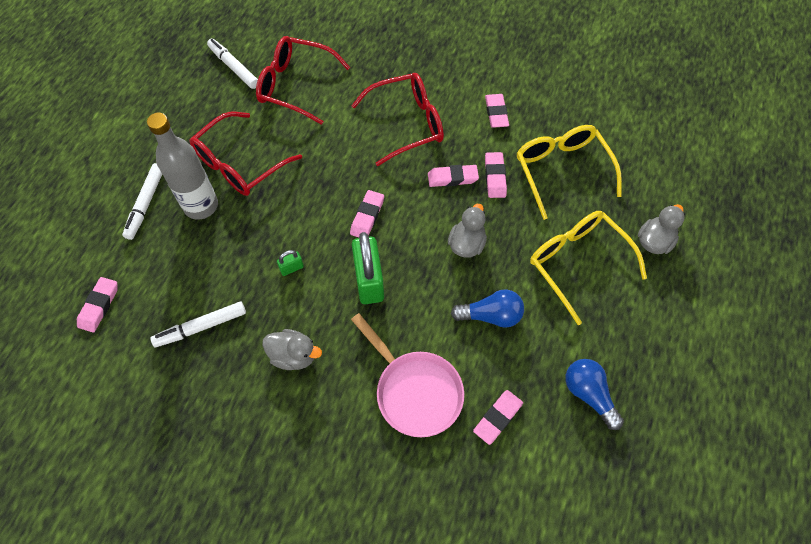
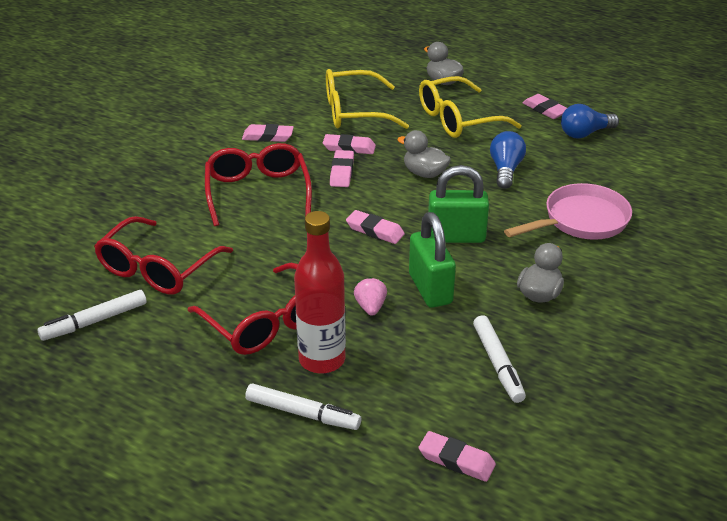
camera: 80 degrees left, 25 degrees down
grey bottle [147,113,218,220] -> red bottle [294,211,346,373]
green padlock [277,250,304,276] -> green padlock [409,212,456,308], size x2.25
pink eraser [473,390,523,445] -> pink eraser moved to [523,94,567,119]
none -> pink strawberry [354,277,387,316]

